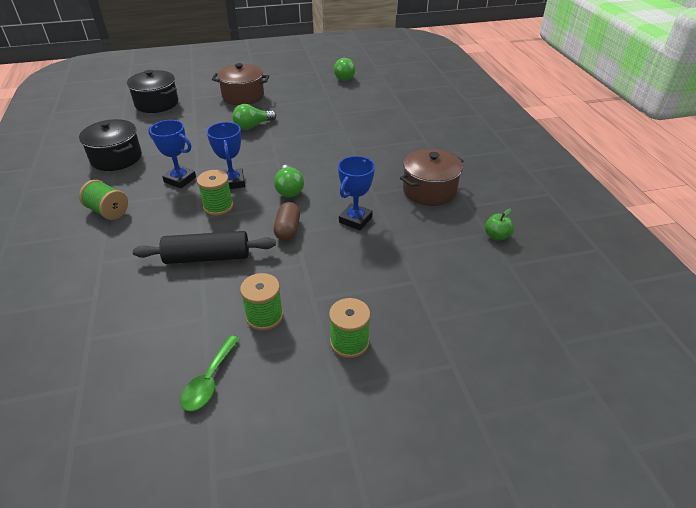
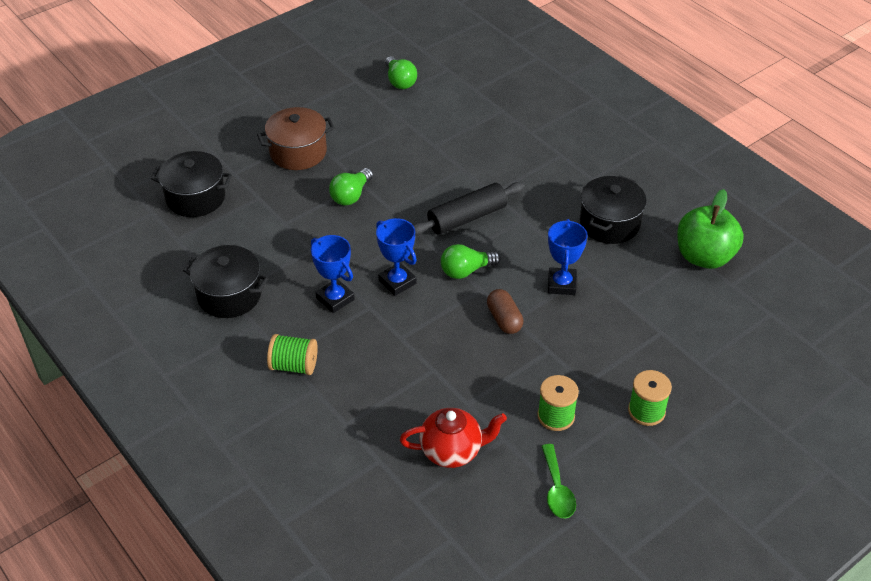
camera: 25 degrees left, 5 degrees up
black rolling pin [133,231,276,264] -> black rolling pin moved to [413,182,525,236]
blue trophy [148,120,196,188] -> blue trophy turned 45 degrees clockwise [311,235,355,313]
green spool [197,170,233,216] -> none
green light bulb [274,165,304,197] -> green light bulb turned 105 degrees clockwise [441,244,501,279]
brown pot [400,149,464,206] -> black pot [580,176,647,244]
green apple [485,209,514,241] -> green apple [677,189,744,269], size x2.23
none -> red teapot [400,408,507,468]

